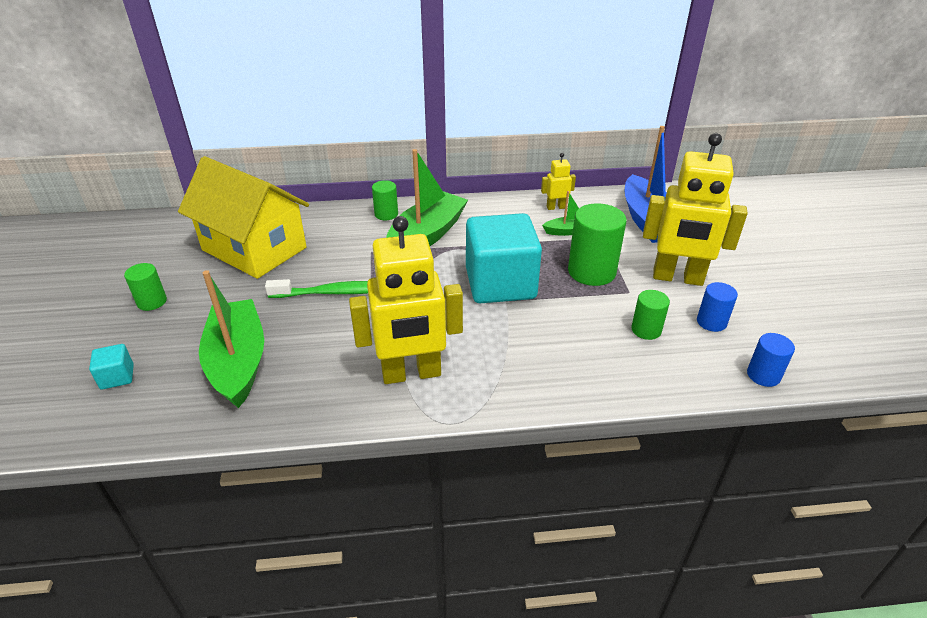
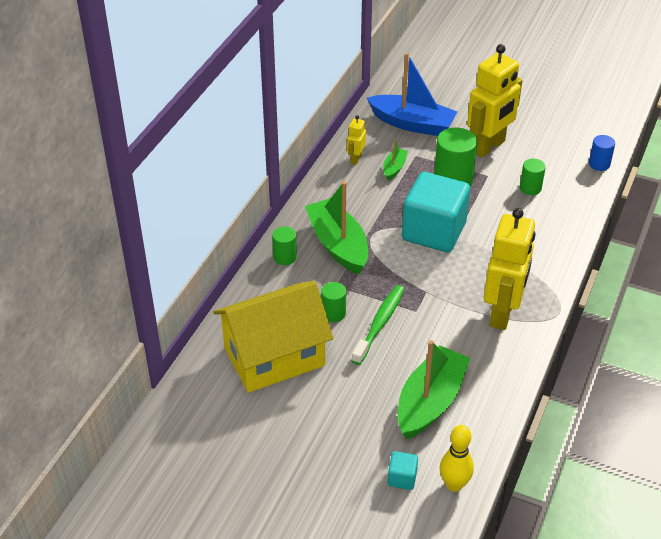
camera: 60 degrees left, 5 degrees up
green cylinder [124,263,167,311] -> green cylinder moved to [321,282,346,322]
green boat [199,270,264,408] -> green boat turned 105 degrees clockwise [397,340,470,439]
blue cylinder [697,282,738,332] -> none
none -> yellow bowling pin [440,425,474,492]

